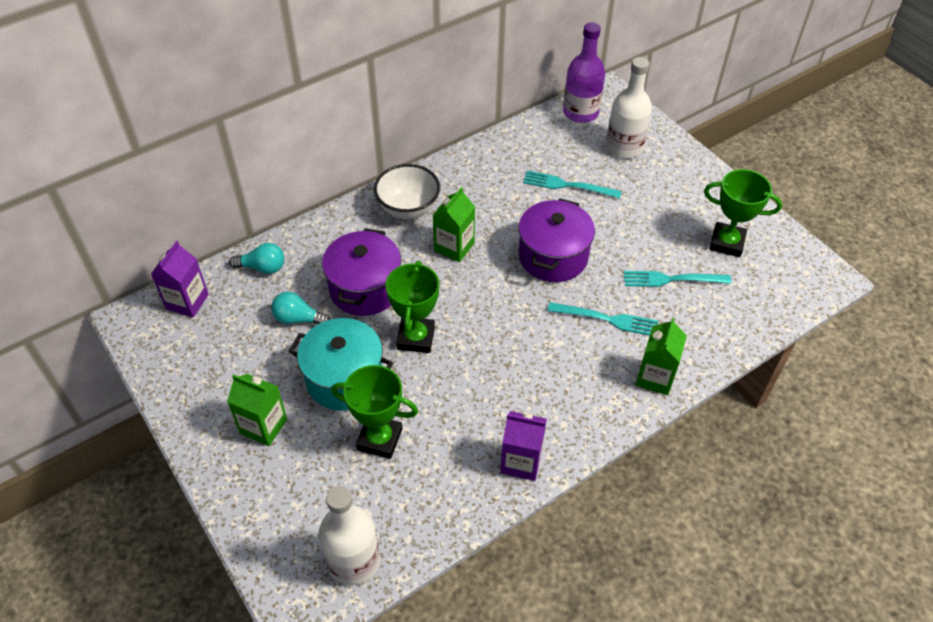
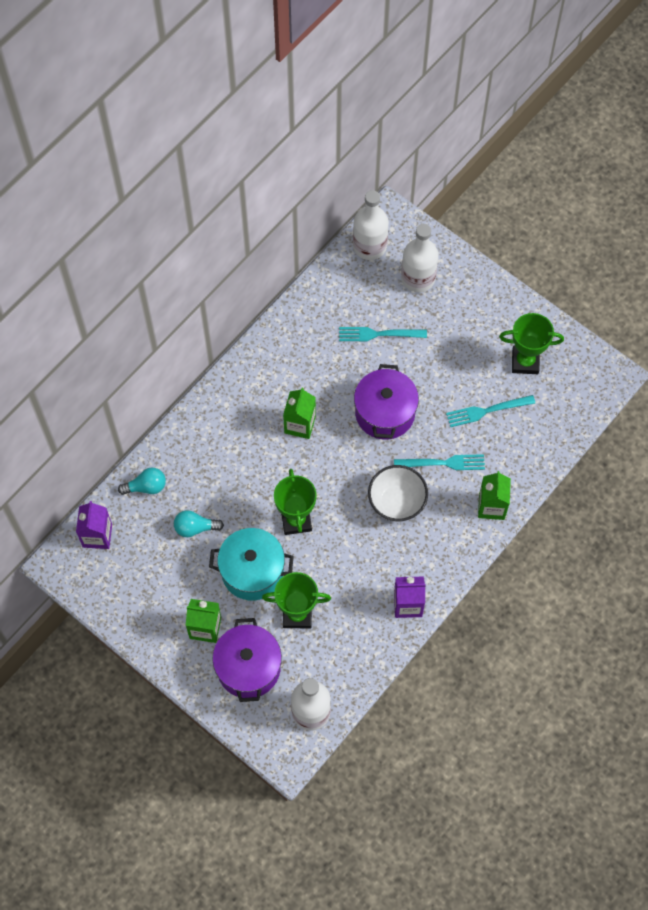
camera: 15 degrees left, 15 degrees up
purple pot [322,228,401,316] -> purple pot moved to [212,618,282,702]
white bowl [374,164,440,219] -> white bowl moved to [368,465,428,522]
purple bottle [563,22,605,123] -> white bottle [353,190,389,260]

